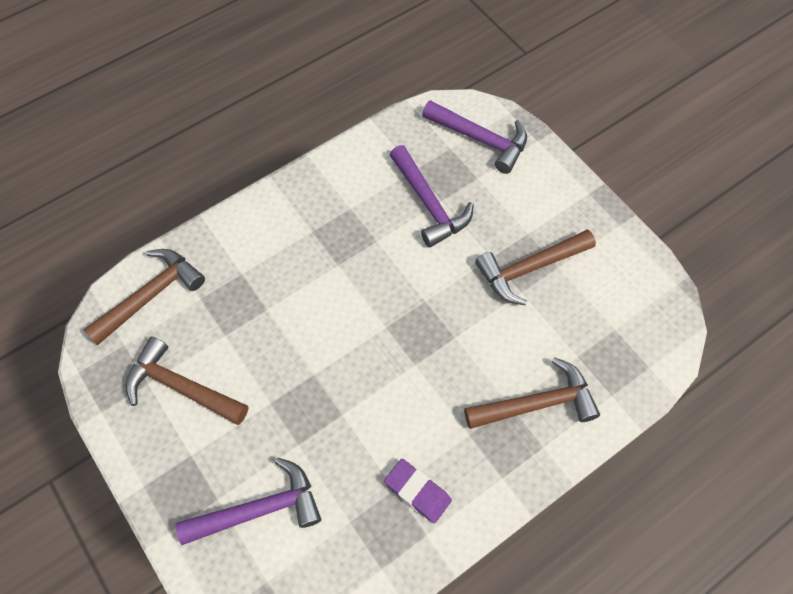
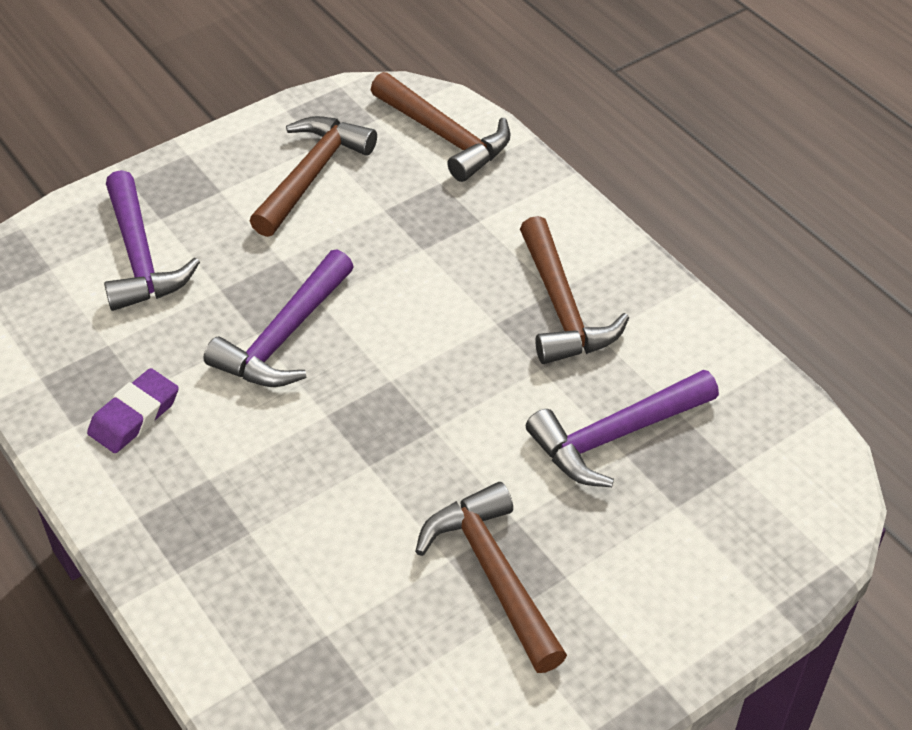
camera: 90 degrees right, 15 degrees down
purple hammer [422,100,527,174] -> purple hammer moved to [203,249,354,387]
brown hammer [464,357,600,429] -> brown hammer moved to [520,216,629,364]

